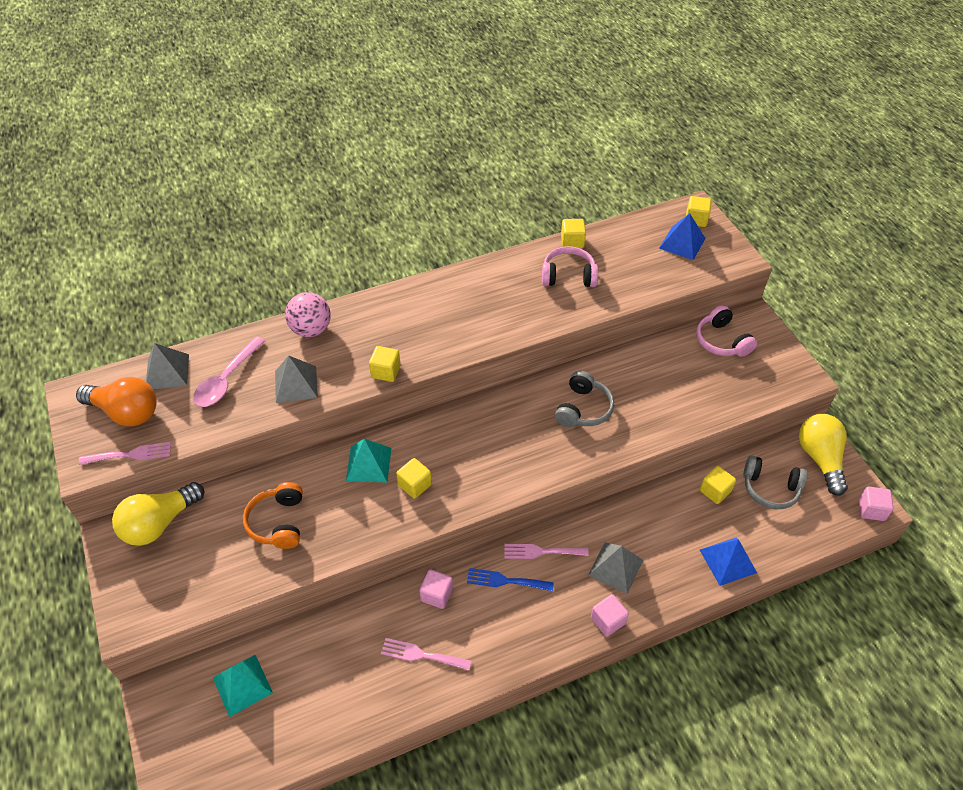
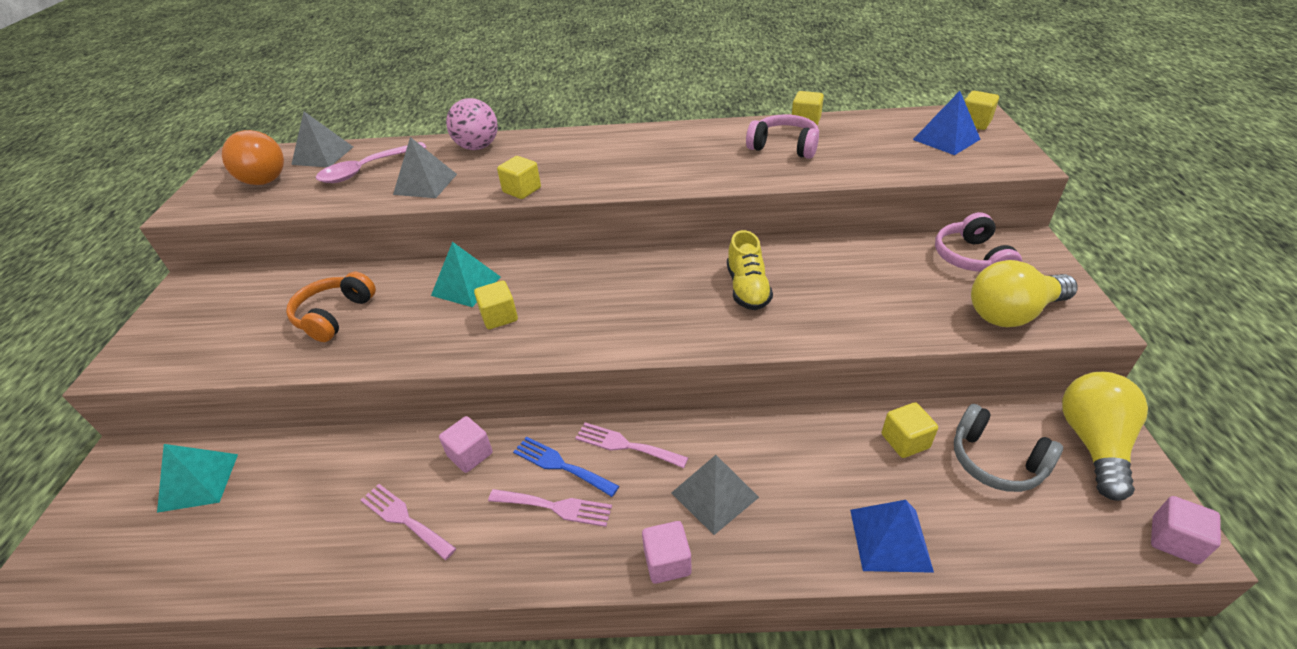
camera: 25 degrees right, 10 degrees down
pink fork [79,442,171,465] -> pink fork moved to [488,489,612,527]
yellow light bulb [112,482,204,546] -> yellow light bulb moved to [971,260,1078,327]
grey headphones [555,371,615,427] -> yellow shoe [727,230,773,310]

